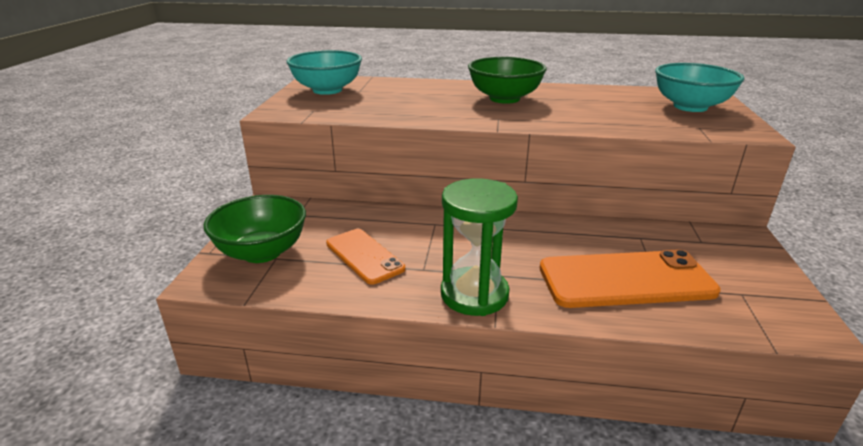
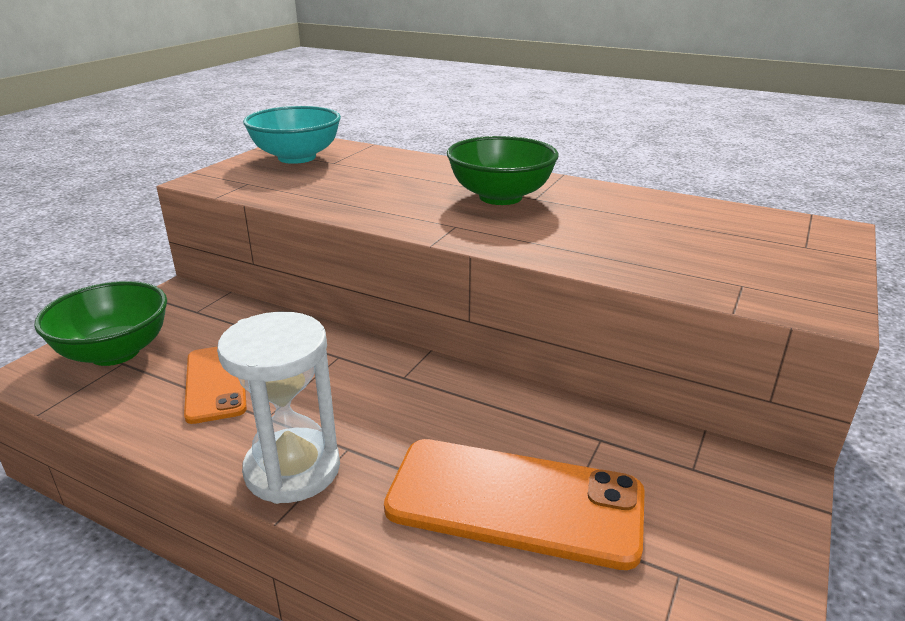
camera: 20 degrees right, 0 degrees up
green hourglass [441,178,518,316] -> white hourglass [217,312,340,504]
turquoise bowl [655,63,745,112] -> none

